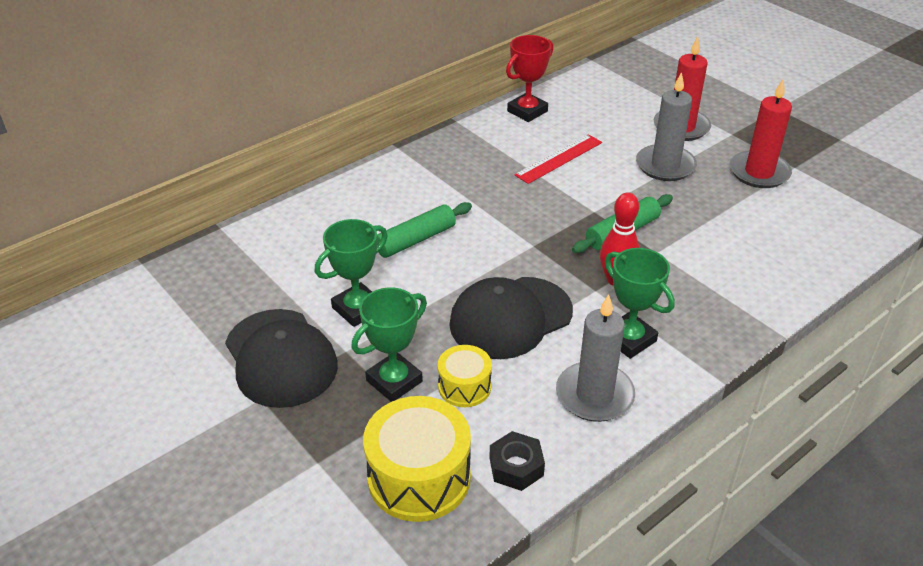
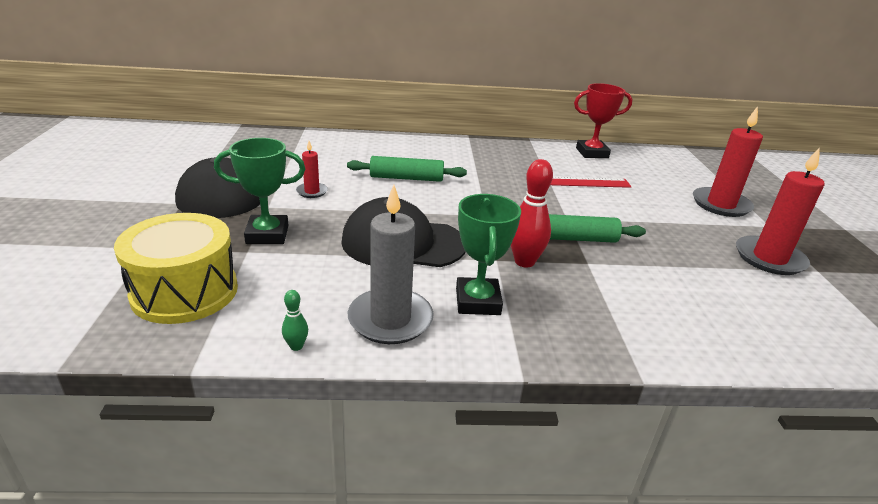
camera: 35 degrees right, 10 degrees down
green trophy [315,219,388,327] -> red candle [296,141,328,198]
yellow drum [438,345,492,407] -> none
black nut [490,431,545,491] -> none
grey candle [636,72,697,181] -> none
none -> green bowling pin [282,290,308,351]

